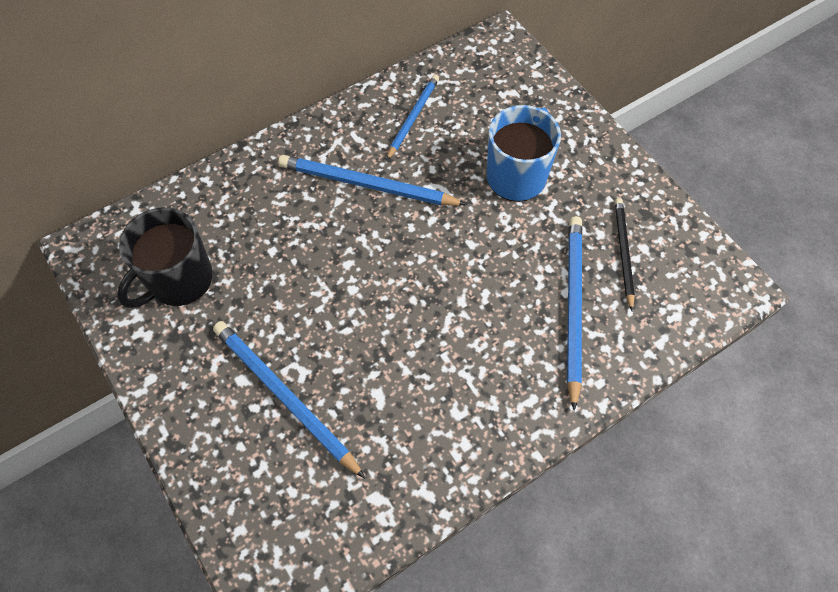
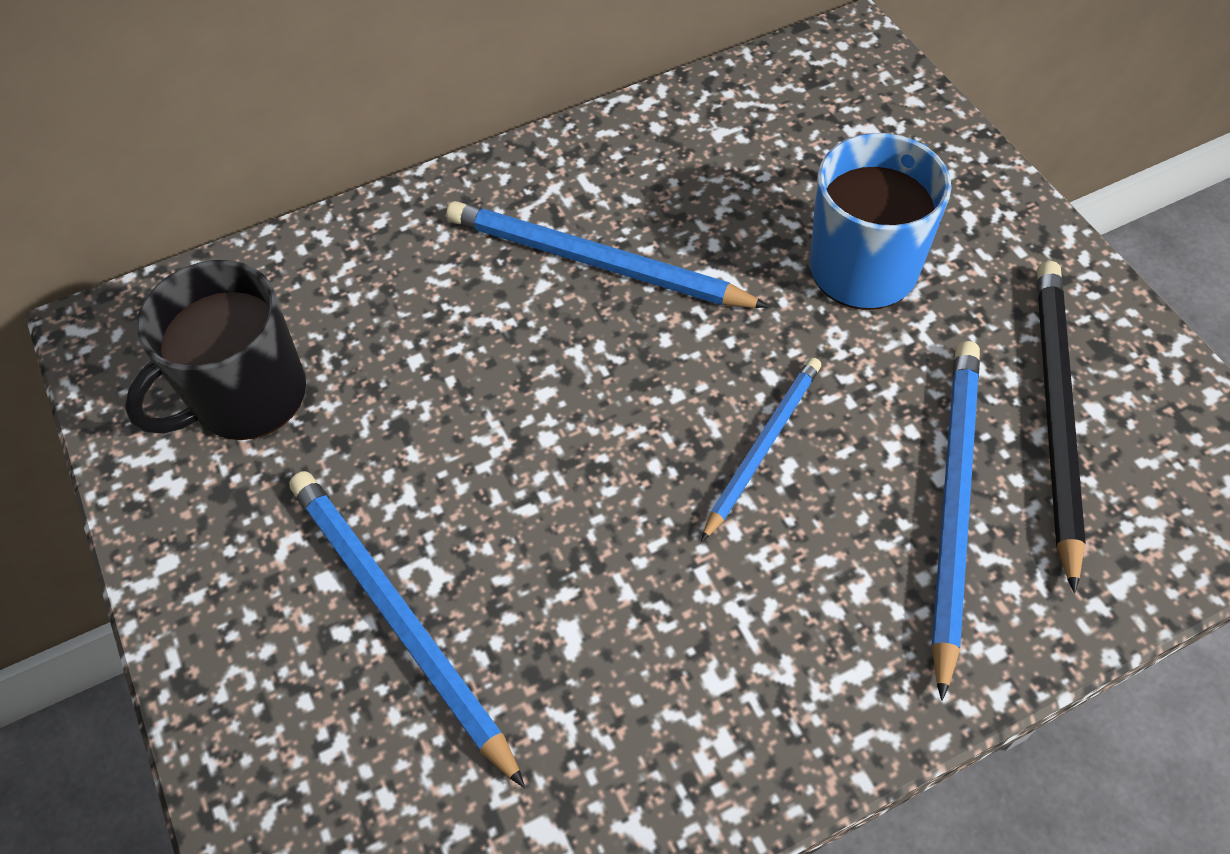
camera: 10 degrees right, 5 degrees down
blue pencil [387,75,439,160] -> blue pencil moved to [701,357,821,542]
black pencil [615,198,635,311] -> black pencil [1037,261,1086,594], size x1.59

